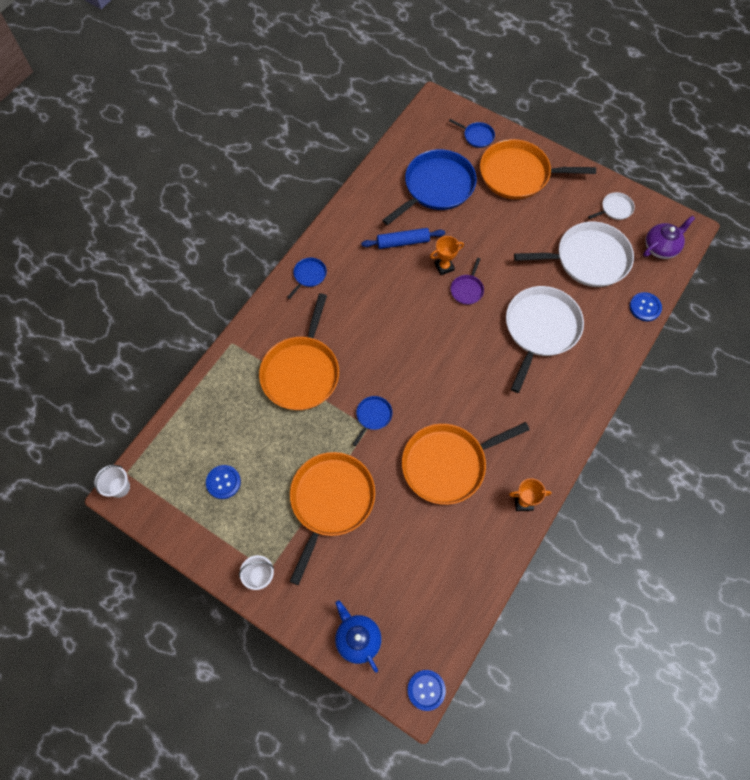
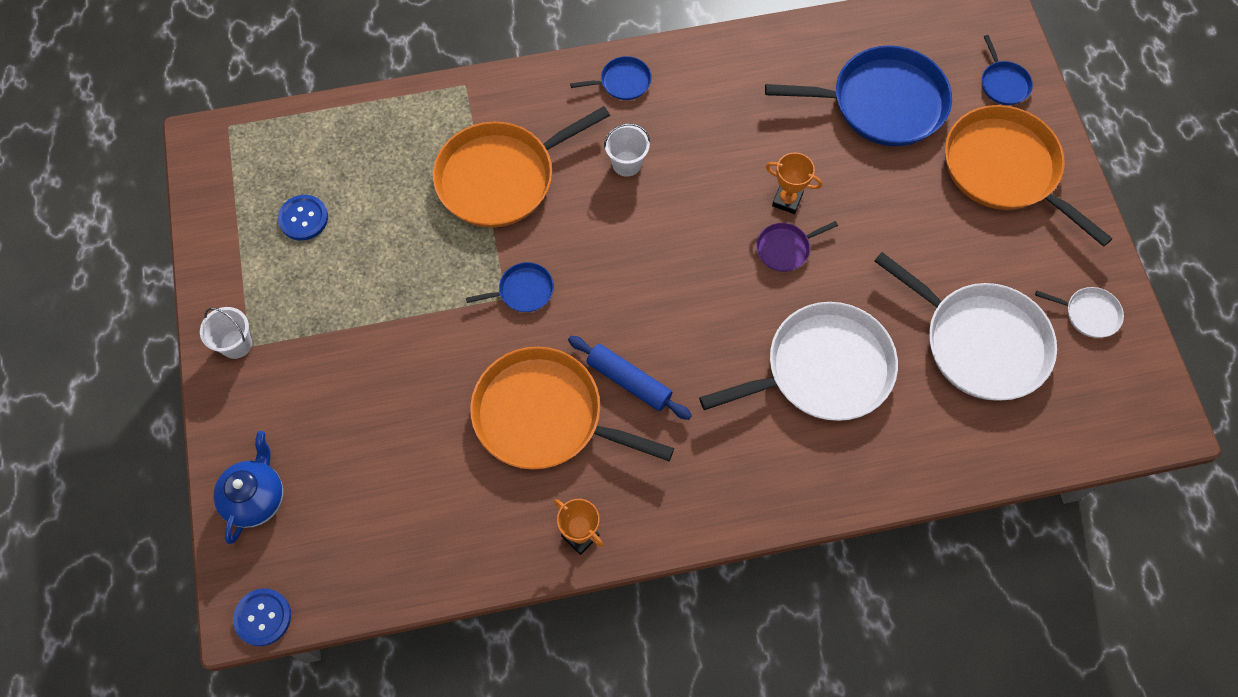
camera: 45 degrees right, 0 degrees up
white bucket [95,465,130,498] -> white bucket moved to [604,123,650,177]
orange pan [289,452,375,585] -> none
blue rolling pin [361,228,445,249] -> blue rolling pin moved to [568,336,692,420]
blue button [630,292,662,321] -> none
purple teapot [643,216,695,259] -> none

